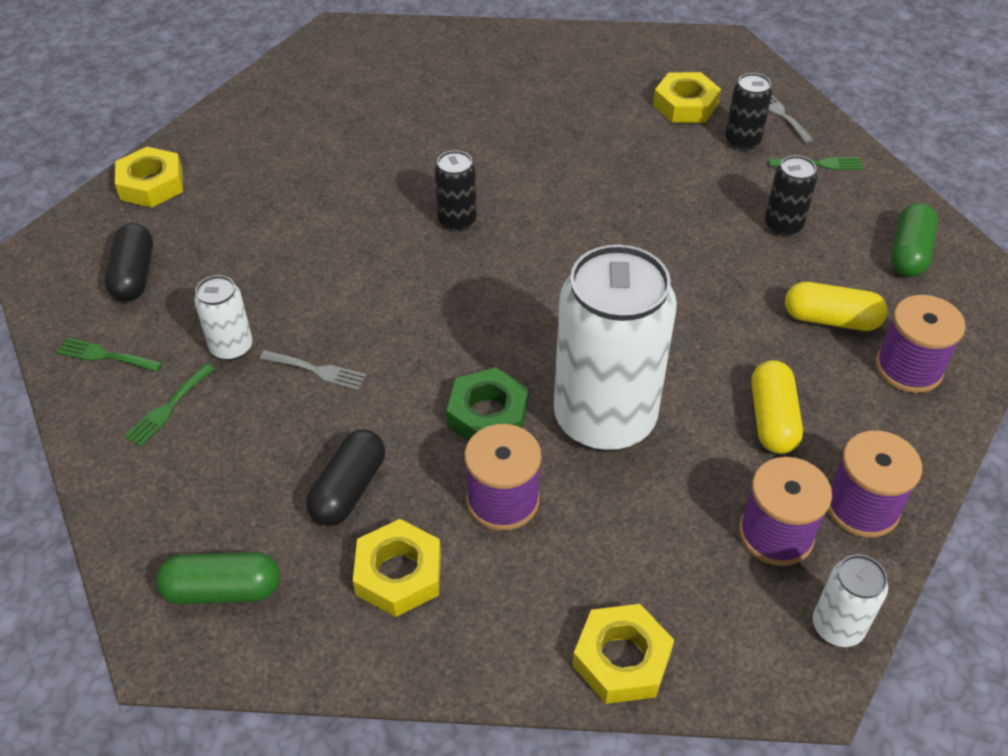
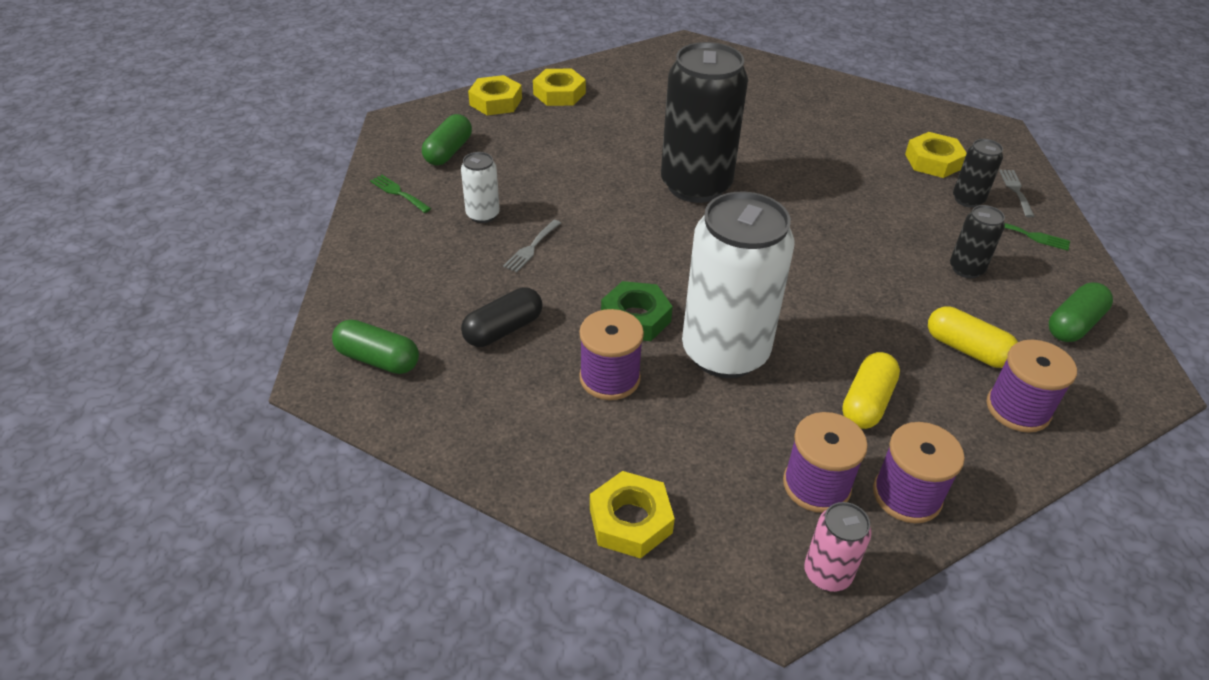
camera: 25 degrees right, 5 degrees down
black capsule [105,223,153,302] -> green capsule [422,114,472,166]
green fork [125,363,215,447] -> none
grey fork [259,350,366,390] -> grey fork turned 75 degrees clockwise [503,220,561,272]
yellow nut [353,519,441,617] -> yellow nut moved to [533,69,586,106]
black can [434,150,477,231] -> black can [661,42,748,203], size x2.23
white can [813,554,888,647] -> pink can [804,502,872,592]

